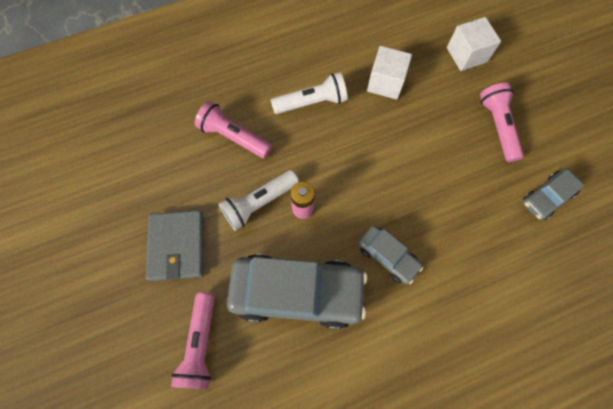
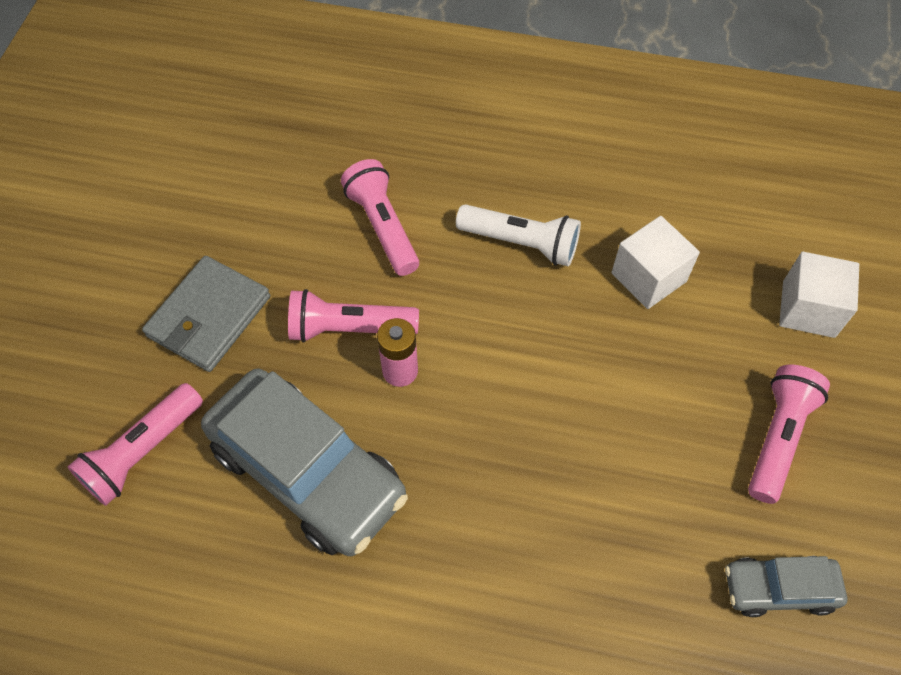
camera: 35 degrees right, 10 degrees down
white flashlight [219,170,299,231] -> pink flashlight [288,289,419,343]
grey car [358,225,423,284] -> none

